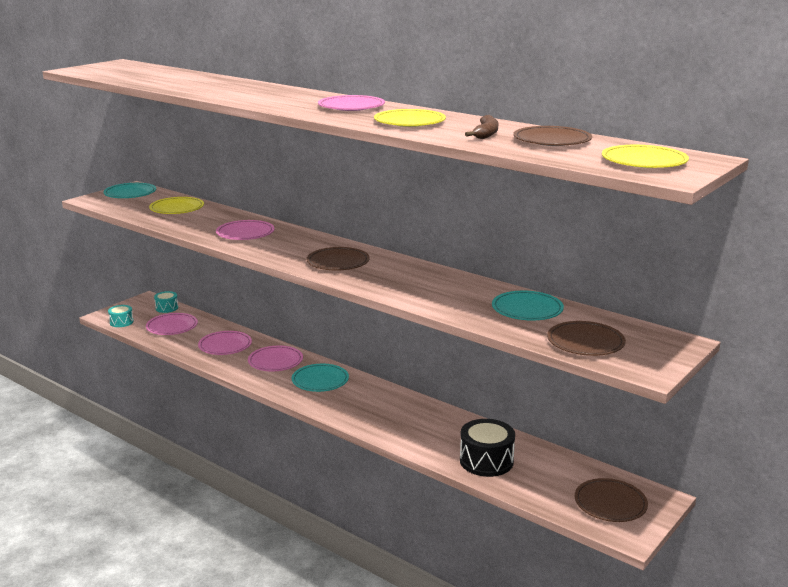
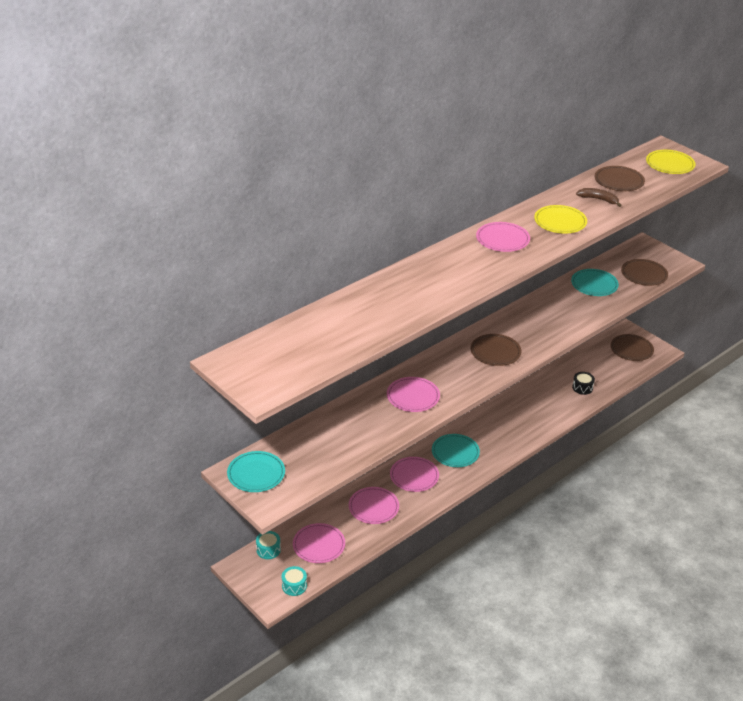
camera: 80 degrees left, 15 degrees up
yellow plate [149,197,204,214] -> none
black drum [460,419,515,477] -> black drum [572,372,595,395], size x0.57

